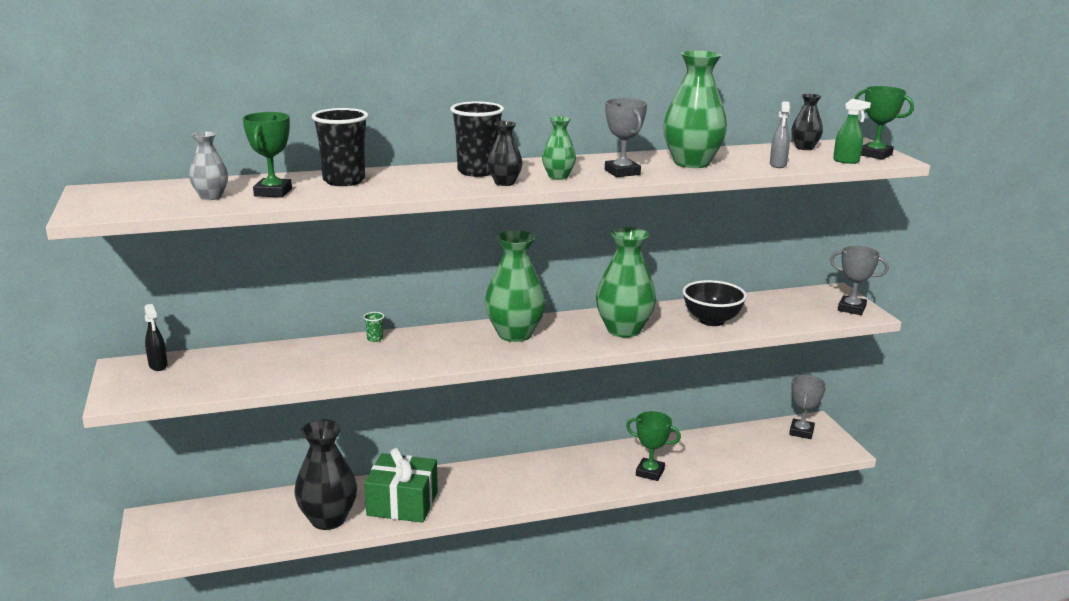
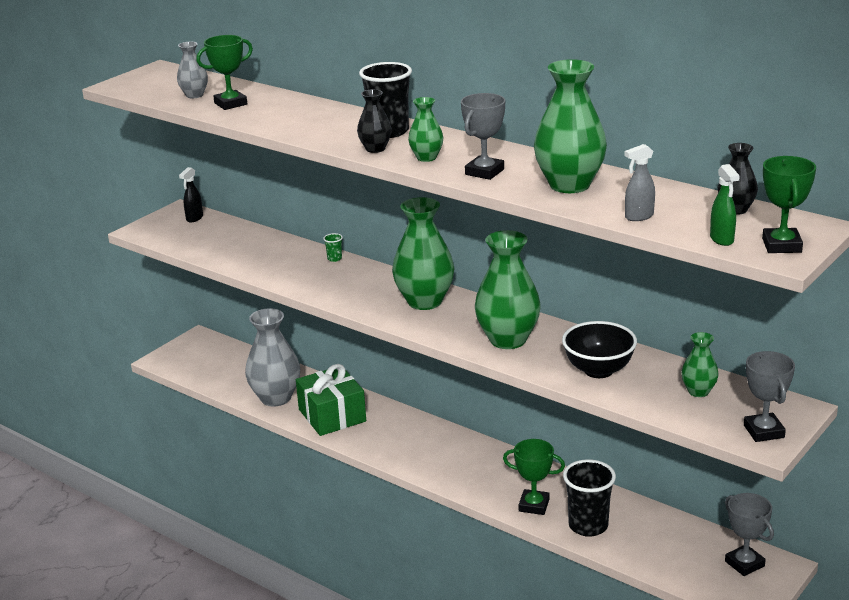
camera: 55 degrees right, 5 degrees up
black vase [294,419,357,530] -> grey vase [245,308,300,407]
black cup [312,108,368,186] -> black cup moved to [563,459,616,537]
green trophy [626,411,681,481] -> green trophy turned 60 degrees counterclockwise [503,439,565,515]
grey trophy [789,375,826,439] -> grey trophy turned 75 degrees clockwise [725,493,774,576]
none -> green vase [681,332,719,397]

